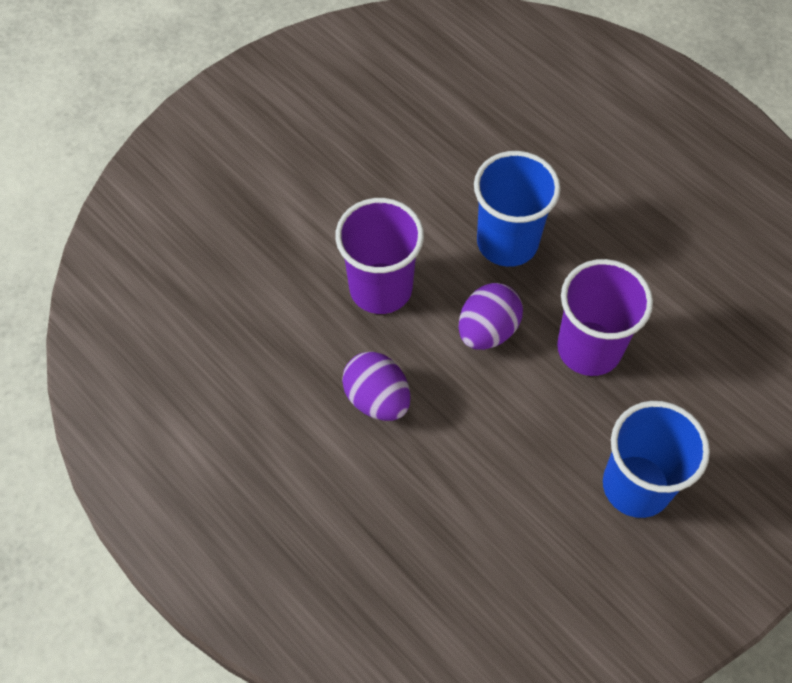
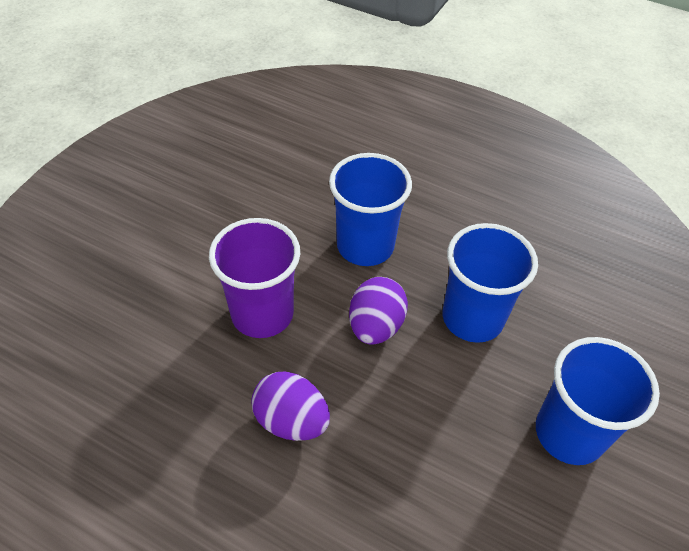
camera: 20 degrees left, 10 degrees down
purple cup [557,259,653,376] -> blue cup [443,223,538,343]

